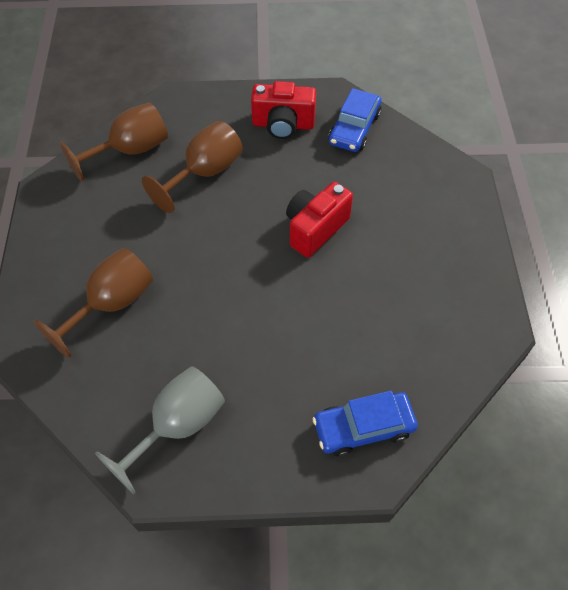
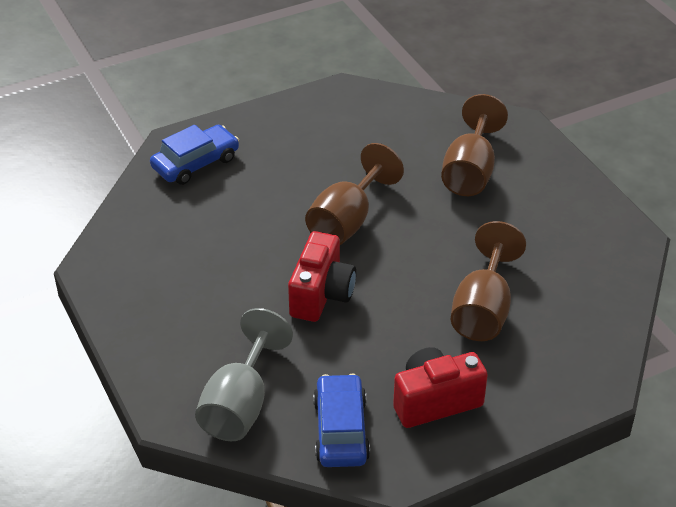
camera: 155 degrees right, 15 degrees down
brown goblet [60,102,168,182] -> brown goblet moved to [305,143,404,245]
grey goblet [95,366,225,494] -> grey goblet moved to [195,308,293,441]

